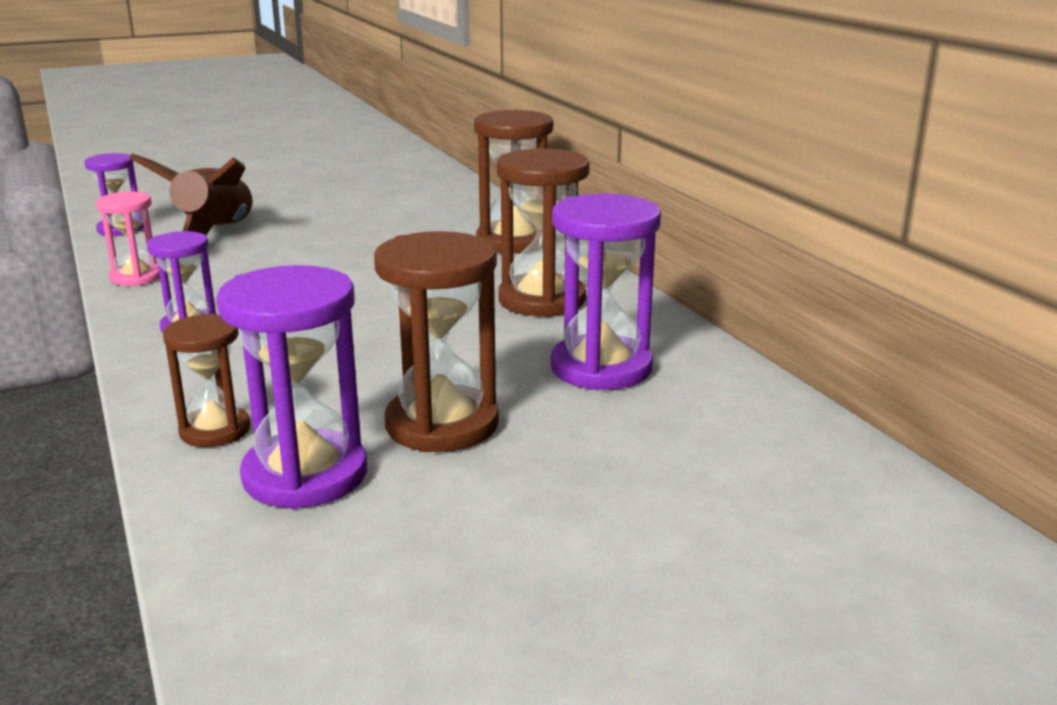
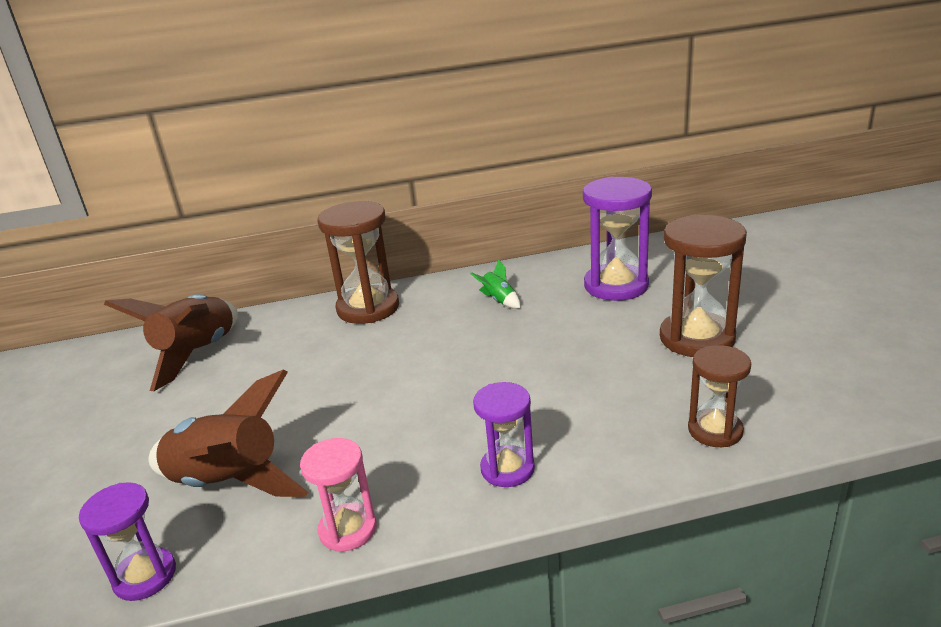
camera: 75 degrees left, 5 degrees up
purple hourglass [216,265,367,509] -> none
brown hourglass [497,149,590,317] -> green rocket [470,259,520,309]
none -> brown rocket [104,294,238,391]

